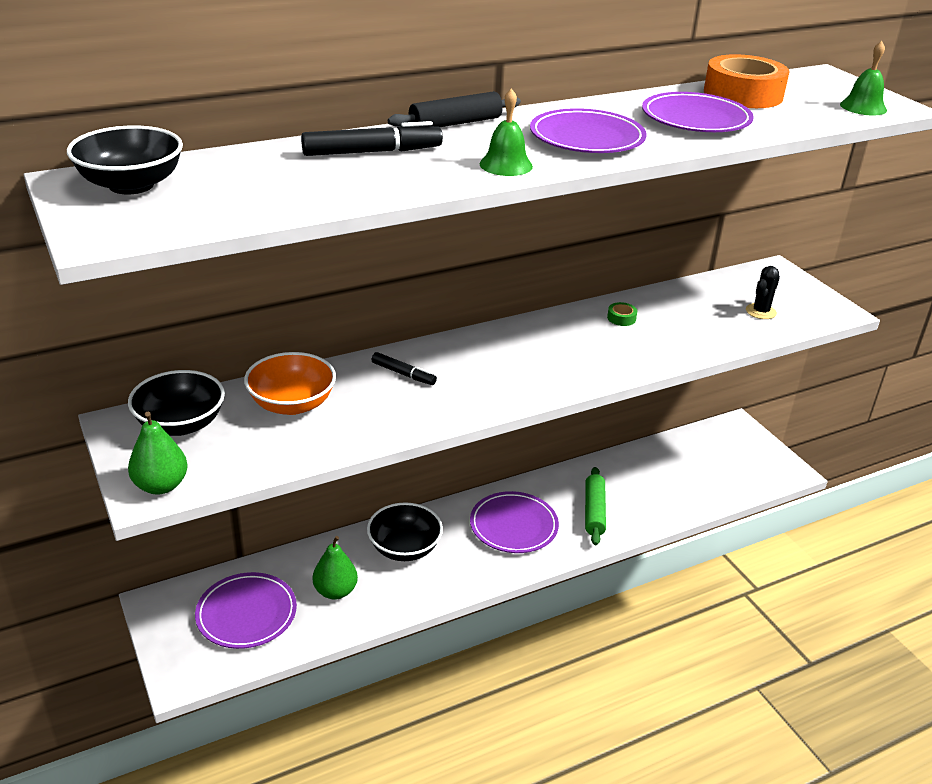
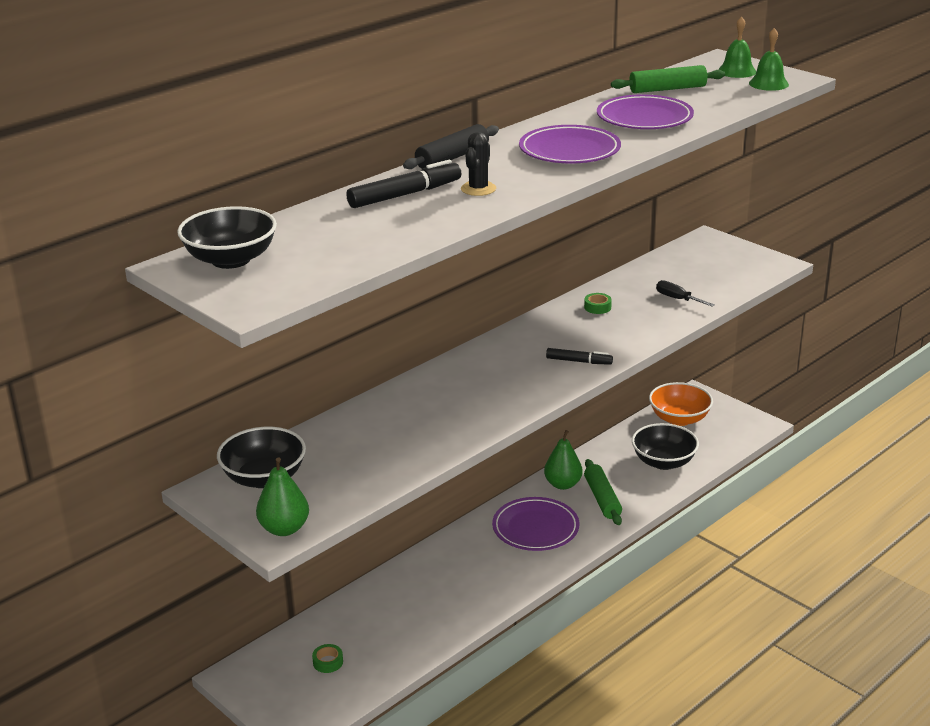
camera: 15 degrees left, 5 degrees down
purple plate [195,572,297,649] -> green tape [312,644,343,673]
orange bowl [244,352,336,415] -> orange bowl moved to [649,382,713,426]
green pear [313,536,358,600] -> green pear moved to [544,430,583,490]
black bowl [367,502,443,561] -> black bowl moved to [632,423,699,470]
black marker [372,352,437,385] -> black marker moved to [546,348,613,365]
green bell [479,88,533,176] -> green bell moved to [718,16,756,78]
orange tape [704,54,789,108] -> green rolling pin [611,65,725,93]
black cactus [746,266,780,319] -> black cactus moved to [461,132,496,196]
none -> black screwdriver [656,280,715,307]

